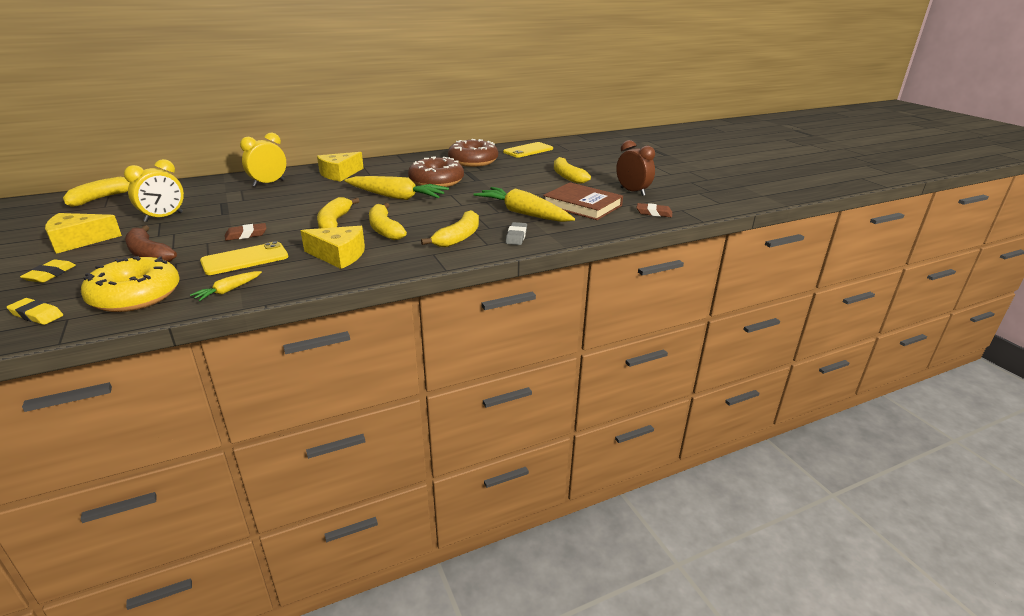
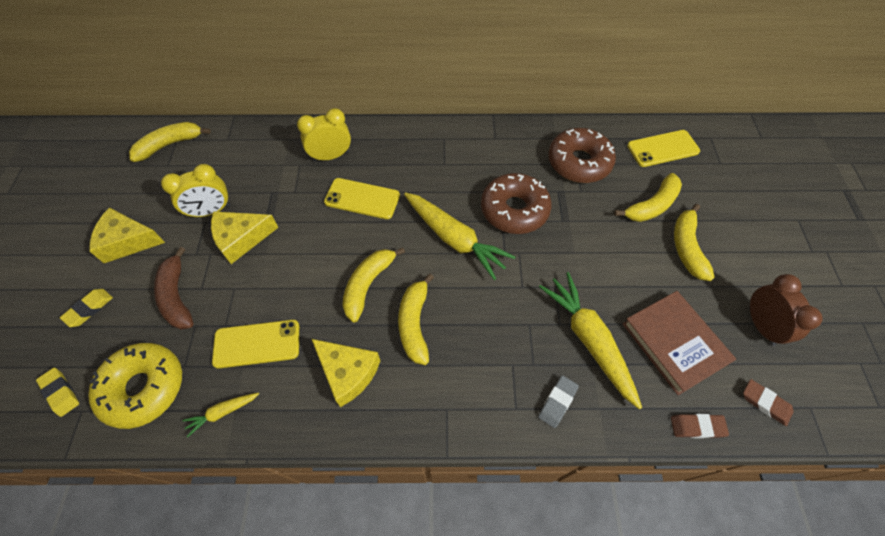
camera: 25 degrees right, 30 degrees up
brown eraser [225,223,267,241] -> brown eraser moved to [671,414,729,438]
yellow cheese [317,152,364,181] -> yellow cheese moved to [211,211,279,264]
yellow banana [421,210,479,247] -> yellow banana moved to [614,173,682,222]
none -> yellow phone [324,178,400,219]

